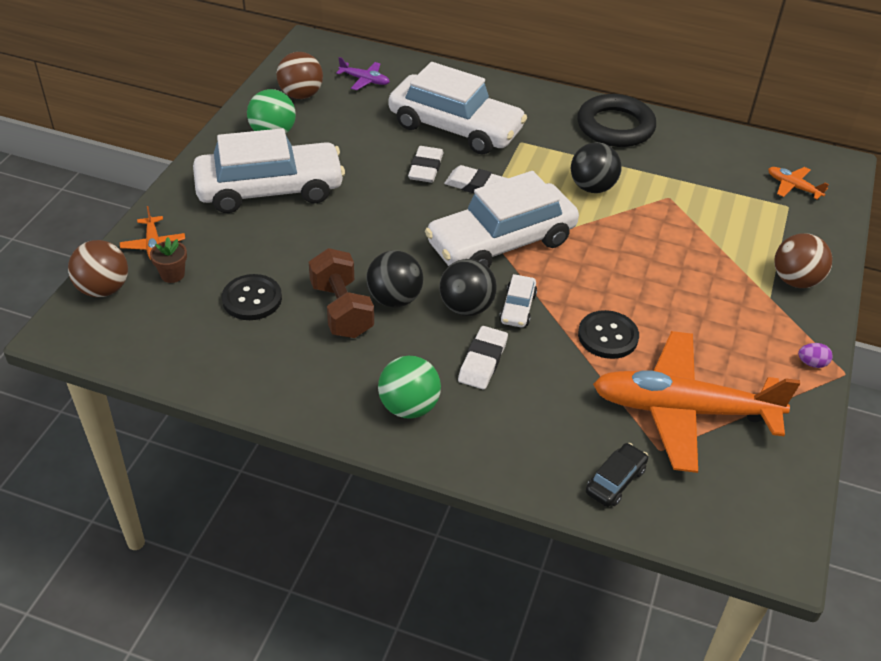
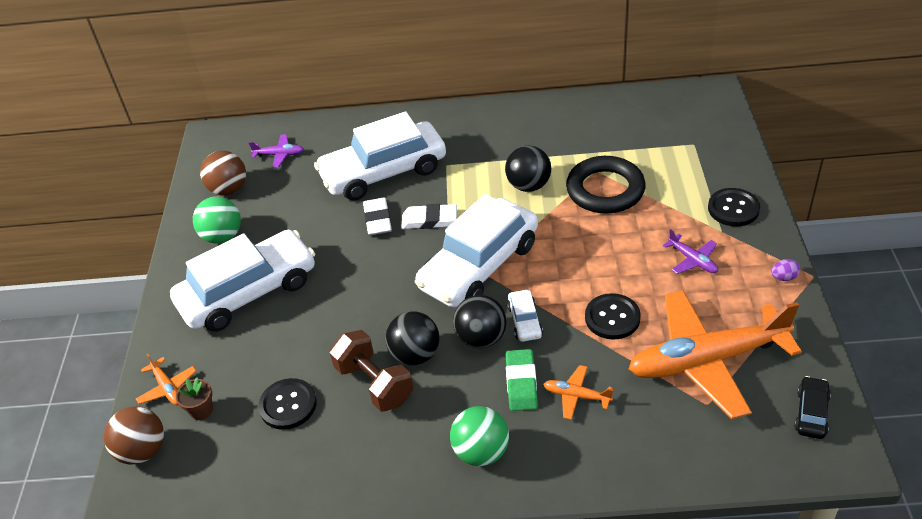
camera: 15 degrees left, 0 degrees up
white car [389,62,527,155] -> white car turned 150 degrees clockwise [314,111,446,201]
white eraser [458,326,508,389] -> green eraser [506,349,538,411]
black ring [577,94,656,147] -> black ring moved to [566,156,646,214]
black car [586,443,648,507] -> black car moved to [794,376,831,439]
orange plane [768,167,829,199] -> orange plane moved to [544,365,613,420]
brown ball [774,233,832,288] -> black button [708,188,760,226]
none -> purple plane [663,229,718,274]

